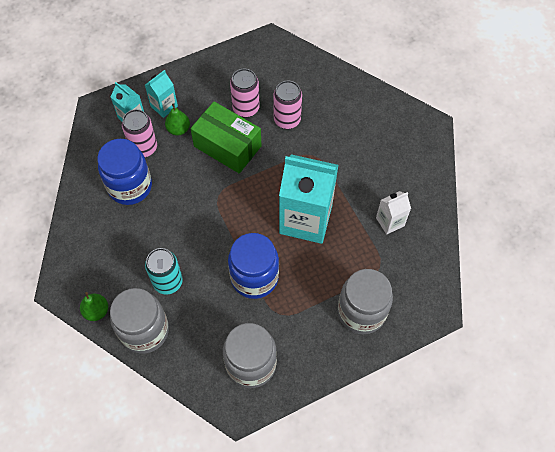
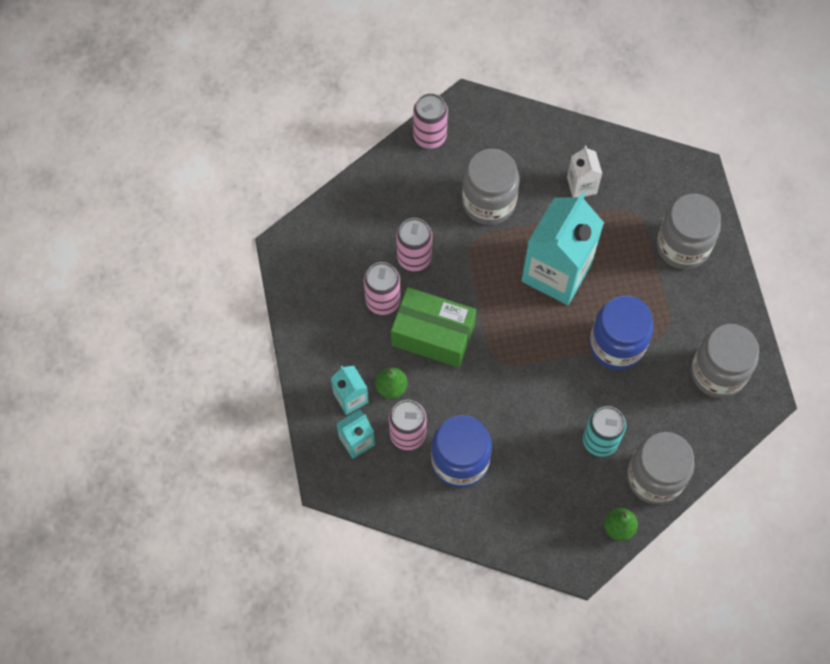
camera: 75 degrees left, 5 degrees up
green box [190,101,261,174] -> green box turned 60 degrees clockwise [391,287,476,368]
none -> pink can [413,93,448,149]
none -> grey jar [462,149,520,225]

